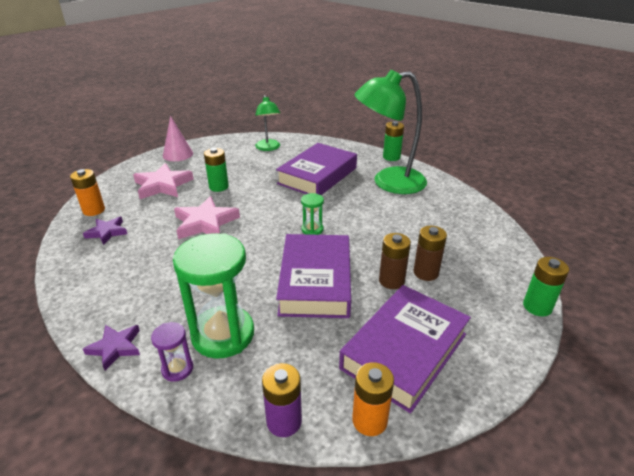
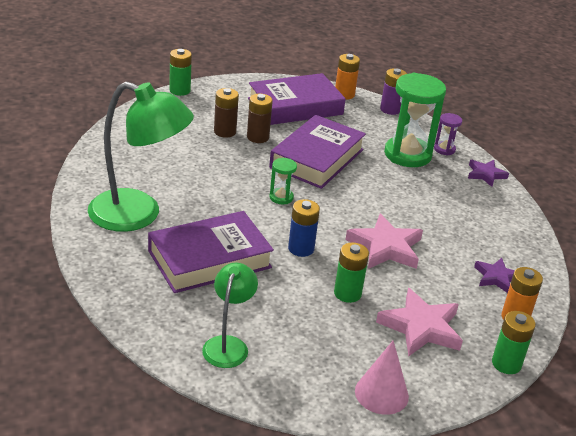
camera: 155 degrees left, 0 degrees up
green battery [383,121,404,161] -> green battery moved to [492,311,536,374]
none -> blue battery [288,199,320,257]

